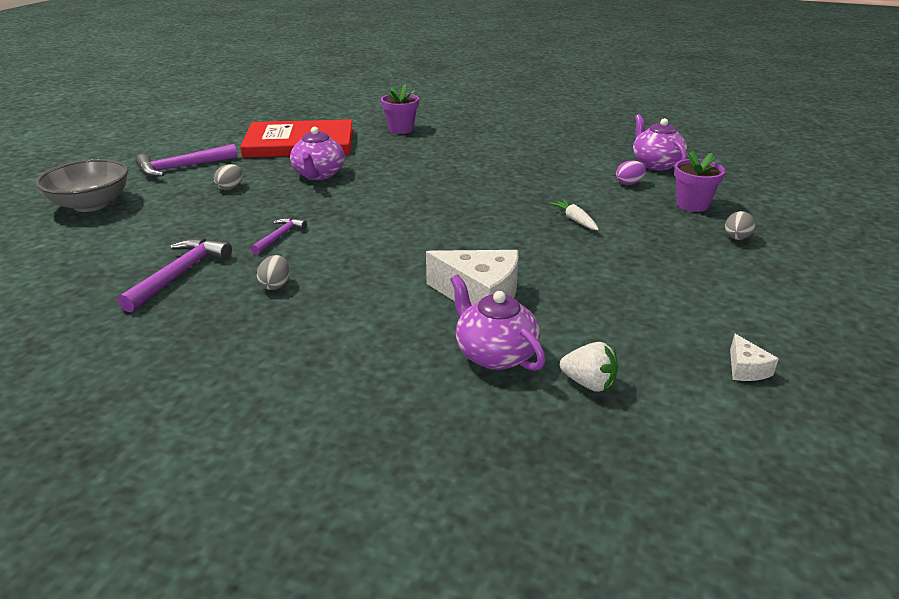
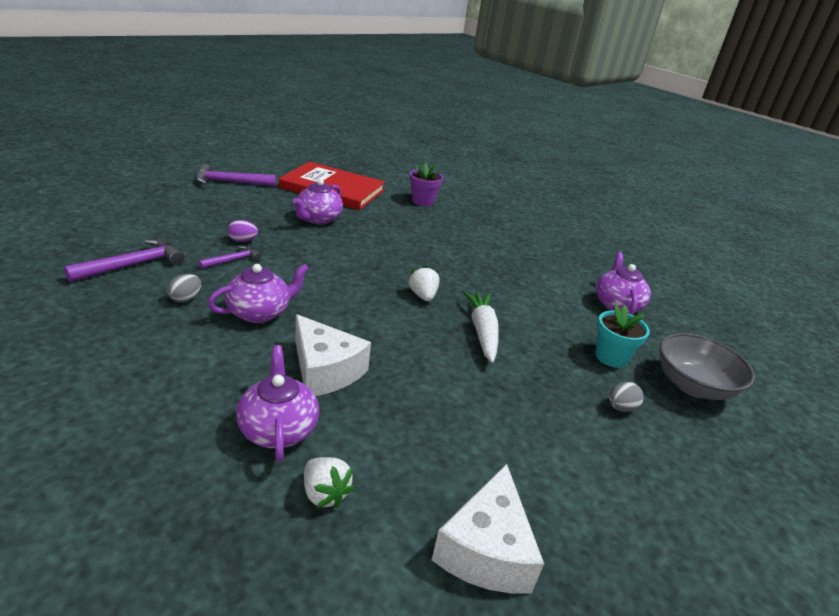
camera: 20 degrees right, 0 degrees up
grey bowl [36,159,128,212] -> grey bowl moved to [659,333,755,400]
grey egg [214,164,243,190] -> none
white carrot [549,199,599,230] -> white carrot [463,291,499,363], size x1.71
purple egg [616,160,646,185] -> purple egg moved to [228,220,258,242]
purple flower pot [674,151,725,212] -> turquoise flower pot [595,304,650,368]
white cheese [730,334,779,381] -> white cheese [432,464,544,593], size x2.12
none -> purple teapot [208,264,309,323]
none -> white strawberry [409,266,440,301]

